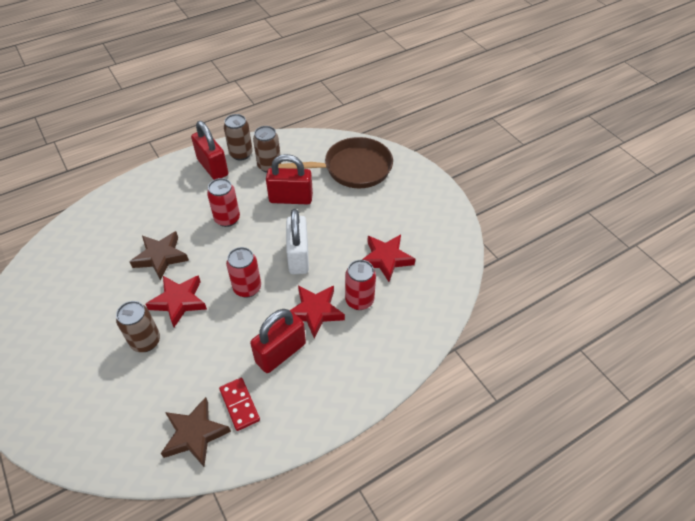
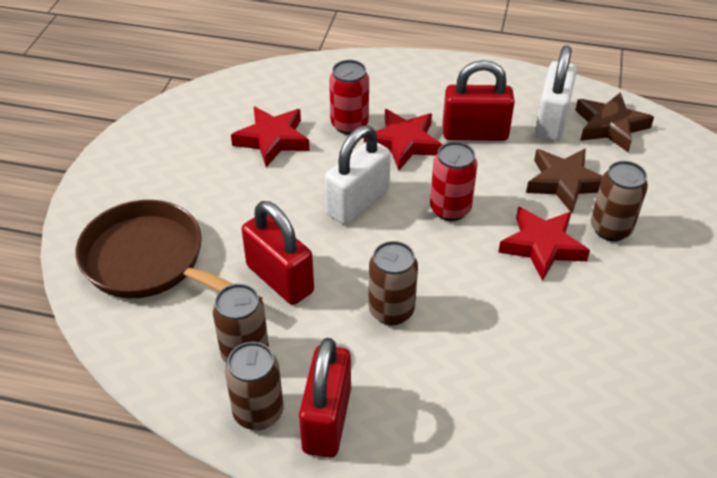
camera: 135 degrees left, 5 degrees down
brown star [130,231,189,280] -> brown star moved to [526,148,602,213]
red can [207,178,240,227] -> brown can [368,241,418,325]
red domino [219,378,260,431] -> white padlock [535,45,577,141]

